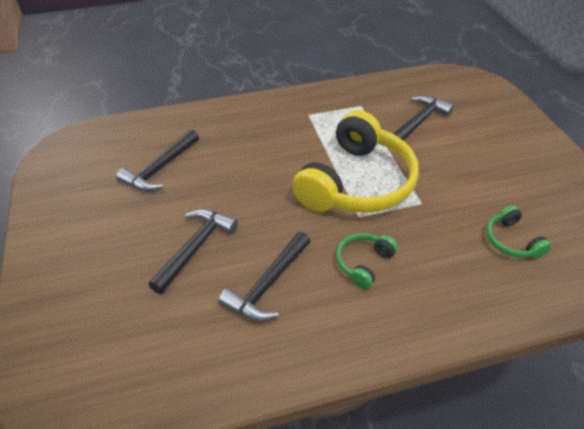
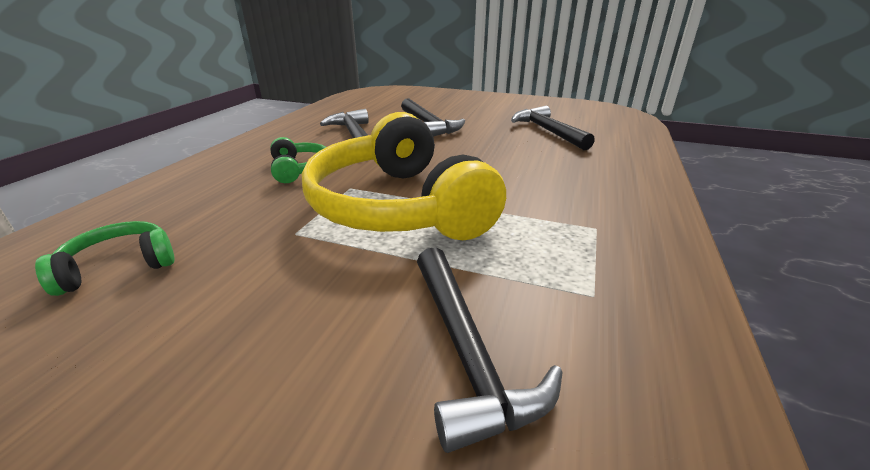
camera: 125 degrees right, 15 degrees down
green headphones [486,205,551,259] -> green headphones turned 45 degrees counterclockwise [35,221,175,296]

